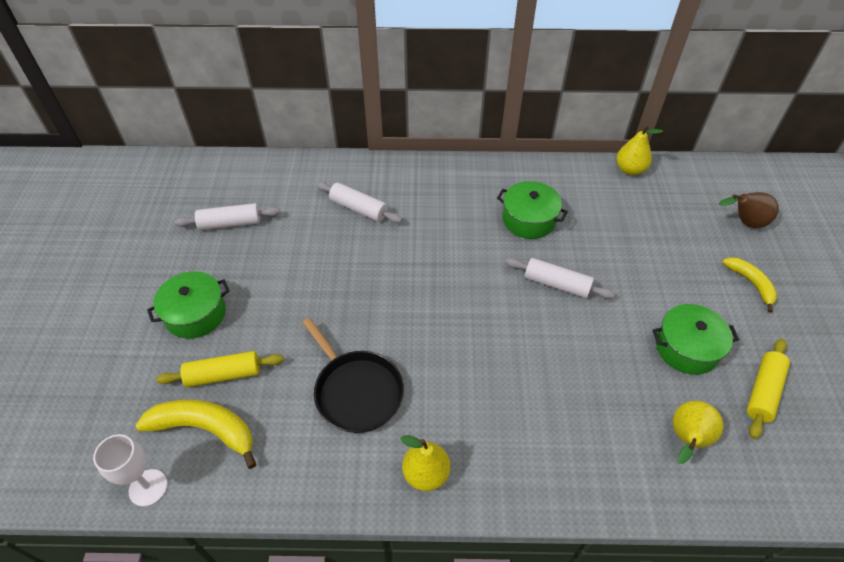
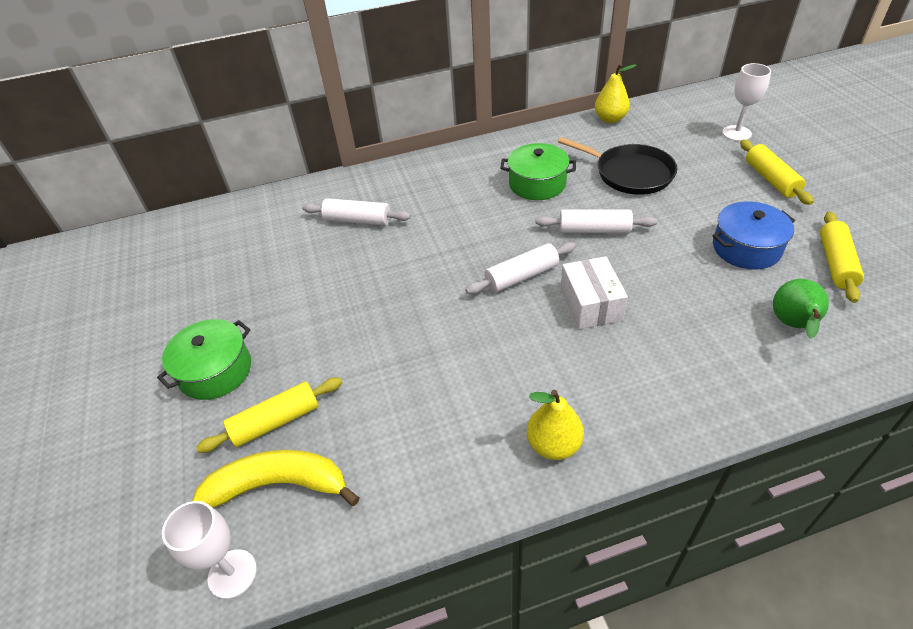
camera: 15 degrees left, 5 degrees down
white rolling pin [174,203,280,230] -> white rolling pin moved to [465,242,576,294]
black pan [302,318,404,433] -> black pan moved to [558,137,677,195]
green pot [653,304,739,375] -> blue pot [712,201,795,270]
yellow pear [673,401,723,464] -> green pear [773,279,829,338]
brown pear [719,192,779,228] -> white goblet [722,63,771,141]
yellow banana [722,257,777,313] -> yellow rolling pin [740,140,813,205]
none -> white box [560,256,628,329]

